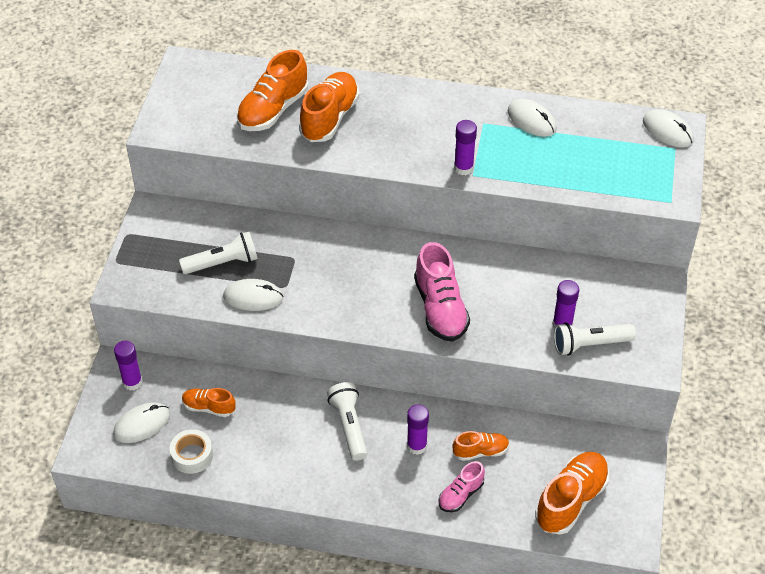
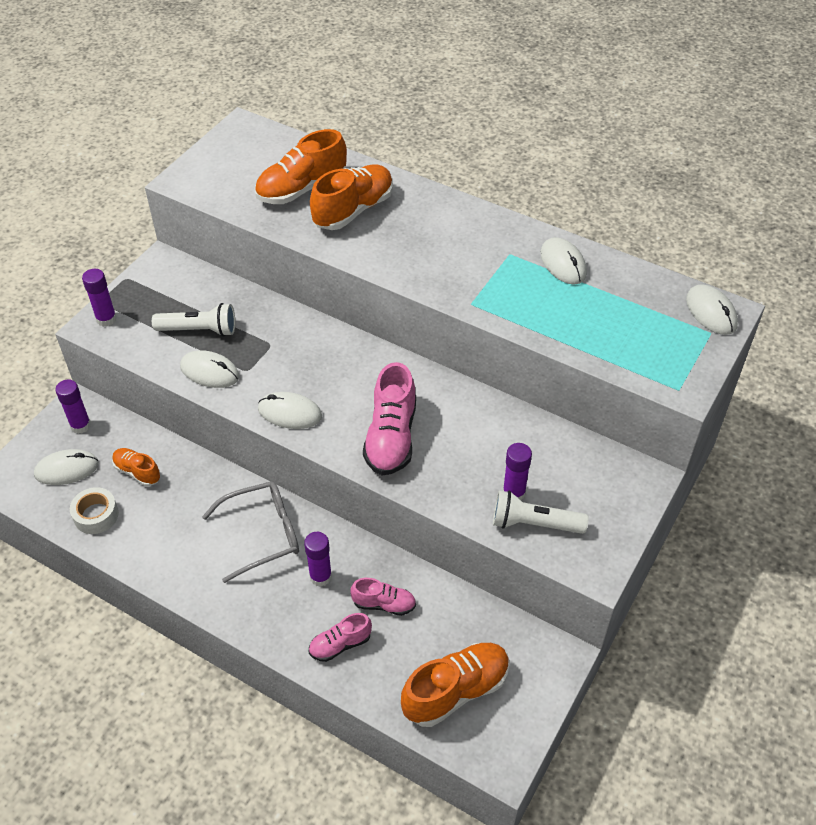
camera: 20 degrees right, 0 degrees up
white flashlight [327,382,367,461] -> grey glasses [202,481,299,583]
orange shoe [453,431,509,461] -> pink shoe [350,578,416,616]
purple glue stick [454,120,477,175] -> purple glue stick moved to [82,269,117,327]
none -> white mouse [258,392,322,429]

